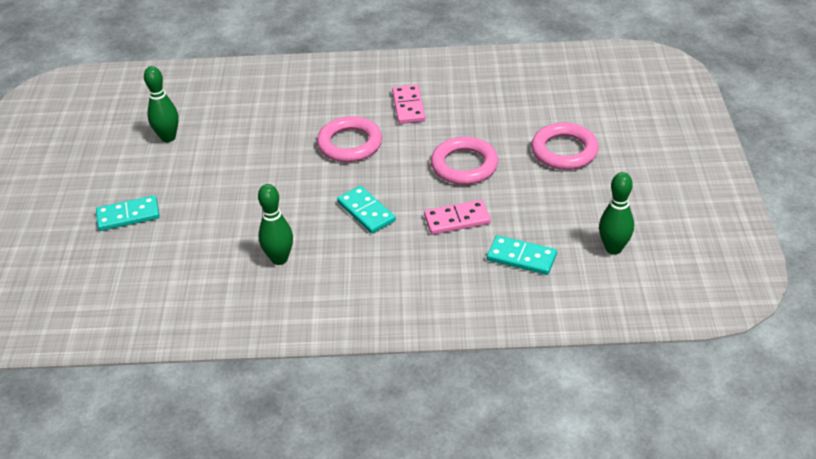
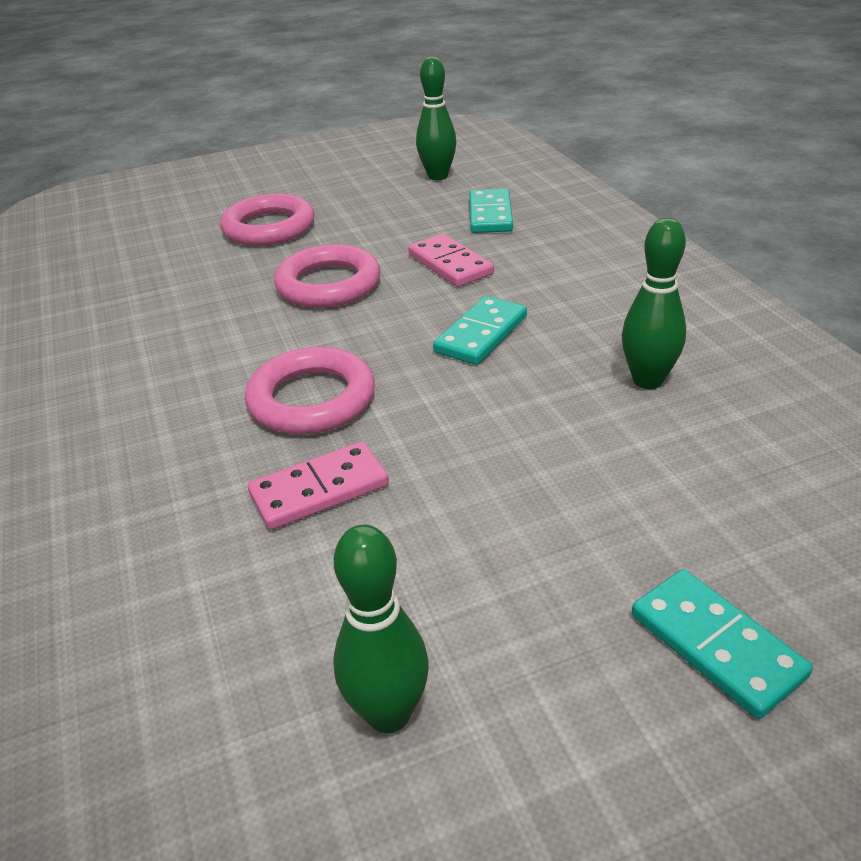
camera: 110 degrees left, 5 degrees down
pink domino [392,85,426,124] -> pink domino moved to [248,442,389,530]

